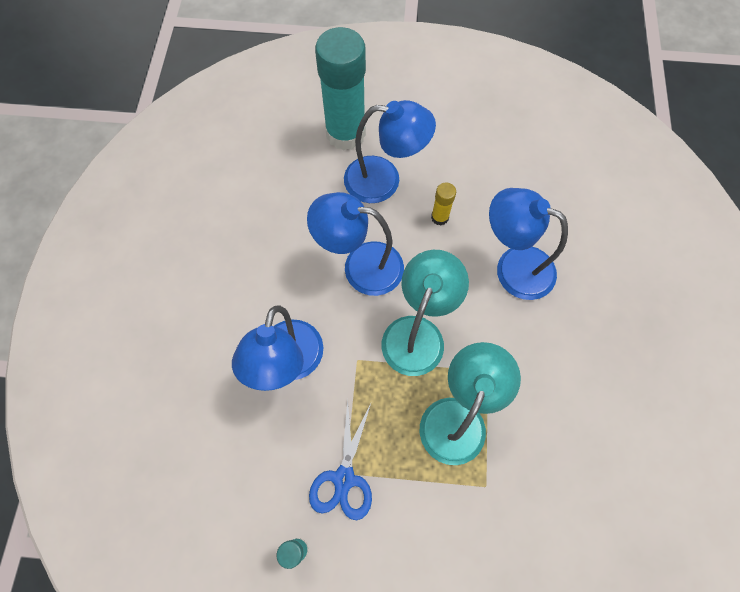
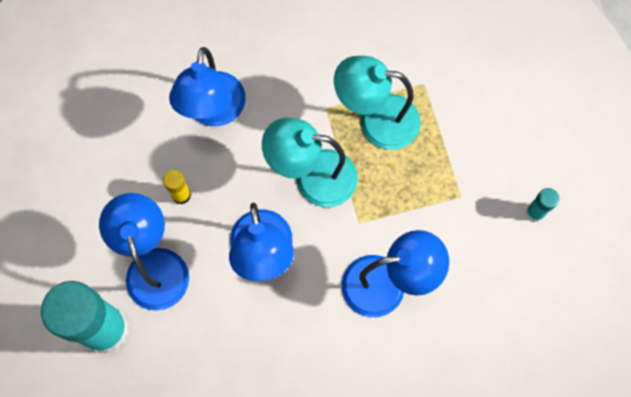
camera: 110 degrees left, 5 degrees up
blue scissors [309,400,372,520] -> none

